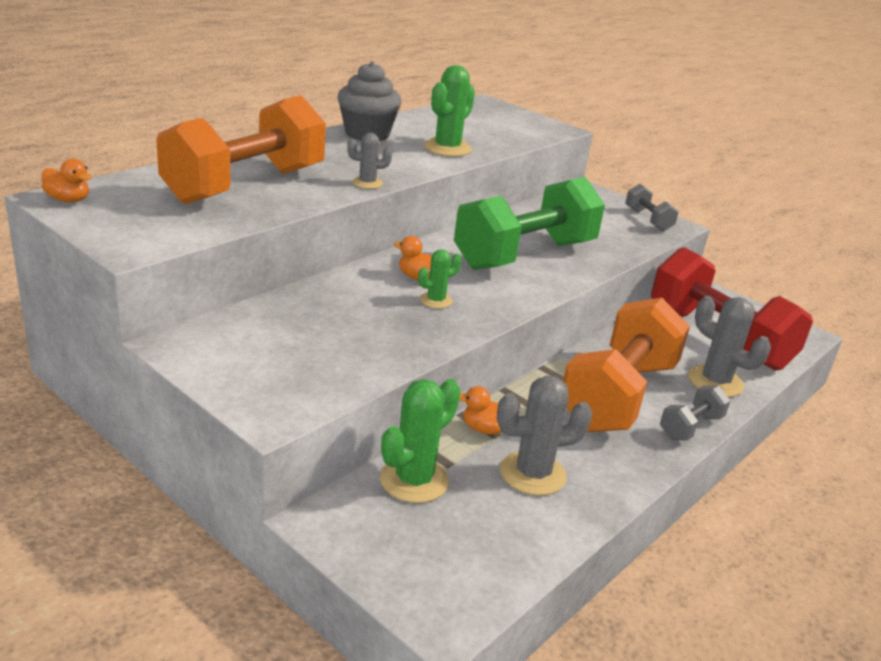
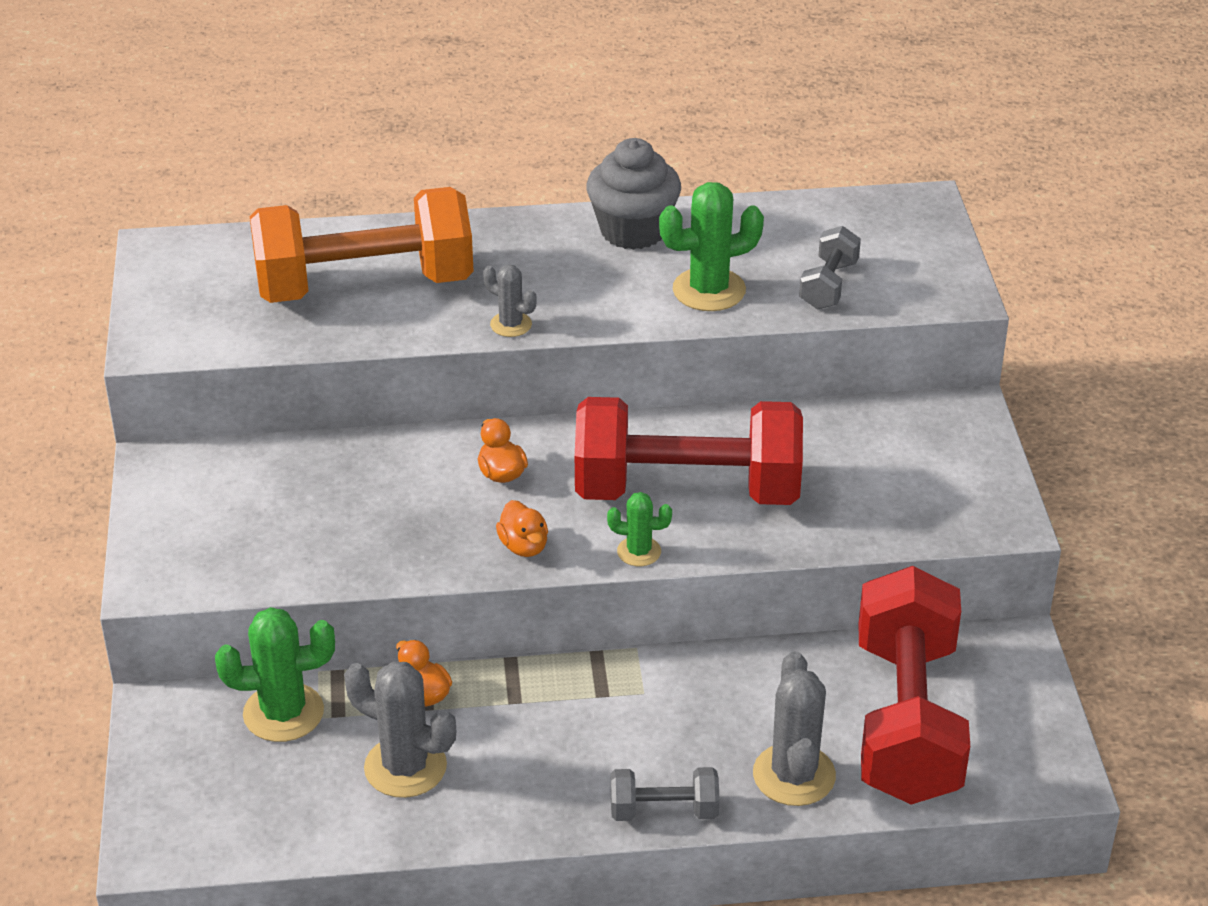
camera: 45 degrees right, 10 degrees up
orange duck [42,159,92,203] -> orange duck moved to [496,500,548,557]
green cactus [418,249,462,309] -> green cactus moved to [607,492,672,566]
green dumbbell [454,177,605,270] -> red dumbbell [575,397,803,505]
orange dumbbell [563,297,690,432] -> none
grey dumbbell [625,184,679,231] -> grey dumbbell moved to [799,226,861,310]

